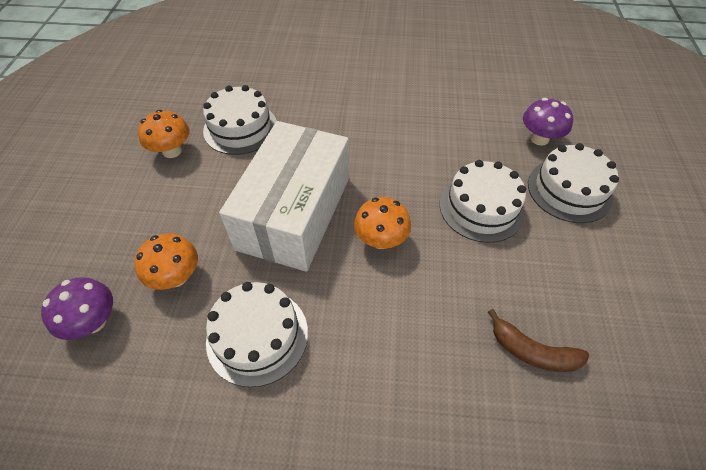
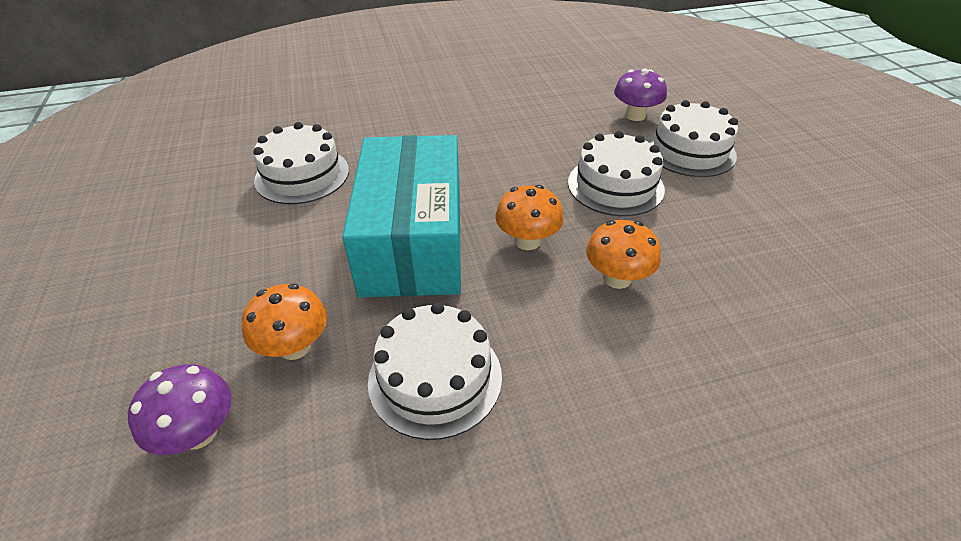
camera: 20 degrees left, 10 degrees down
orange mushroom [138,110,190,158] -> orange mushroom moved to [586,220,661,289]
white box [219,121,349,272] -> turquoise box [342,135,461,297]
brown banana [488,309,589,372] -> none

